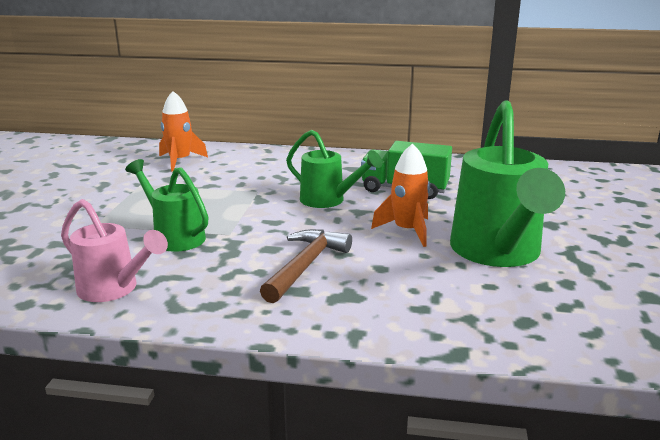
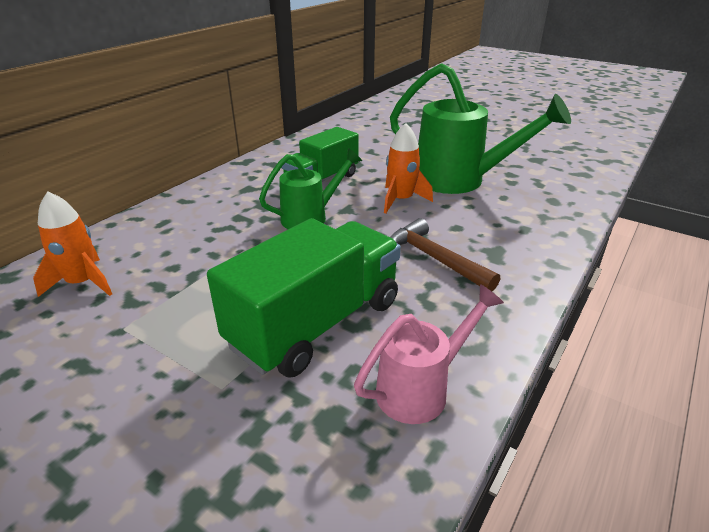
camera: 65 degrees left, 10 degrees up
green watering can [125,159,209,252] -> green truck [207,218,401,377]

